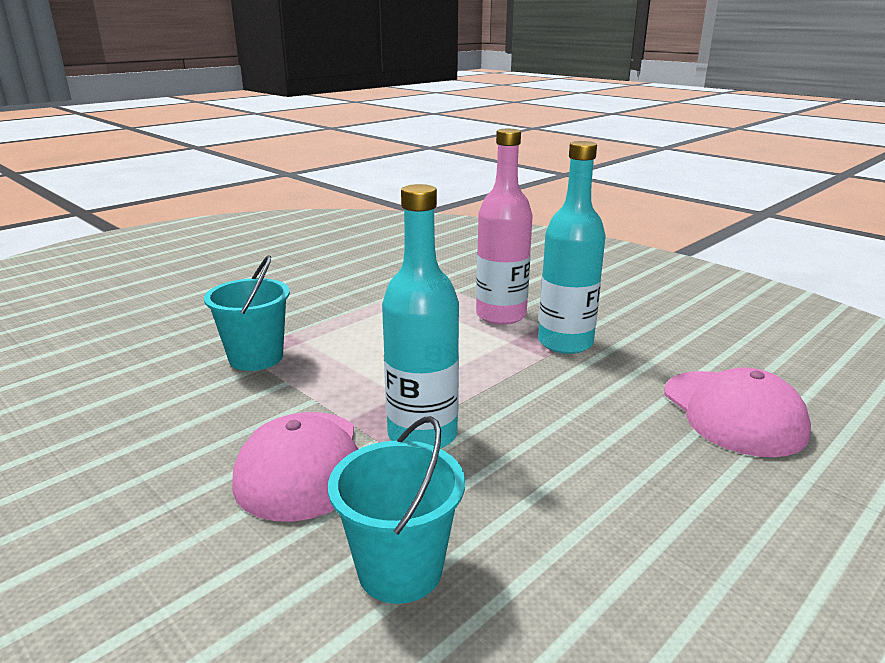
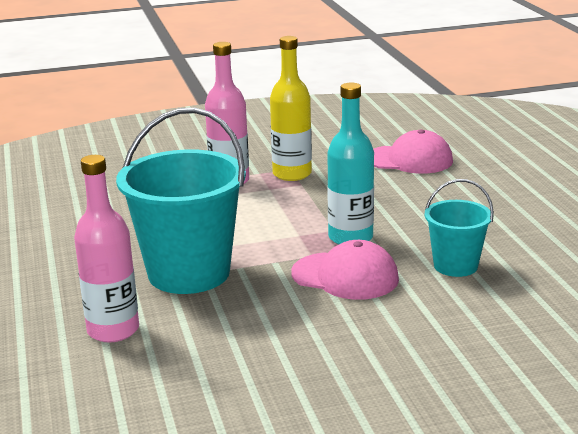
camera: 60 degrees left, 0 degrees up
turquoise bucket [204,255,290,371] -> turquoise bucket [116,108,246,294], size x1.87
turquoise bottle [538,141,606,354] -> yellow bottle [270,36,312,181]
none -> pink bottle [74,155,139,342]

